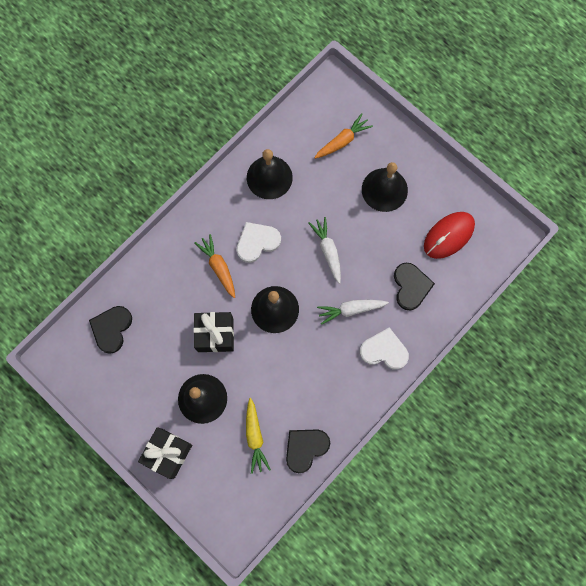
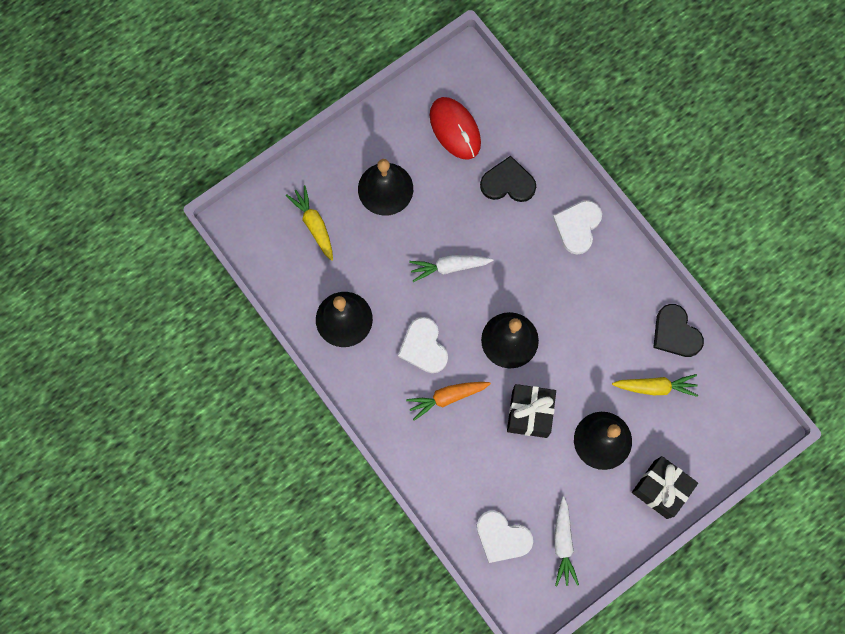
camera: 80 degrees left, 0 degrees up
black heart [89,306,132,354] -> white heart [477,511,533,563]
orange carrot [314,113,373,159] -> yellow carrot [286,185,333,261]
white carrot [317,300,389,325] -> white carrot moved to [554,497,579,586]

